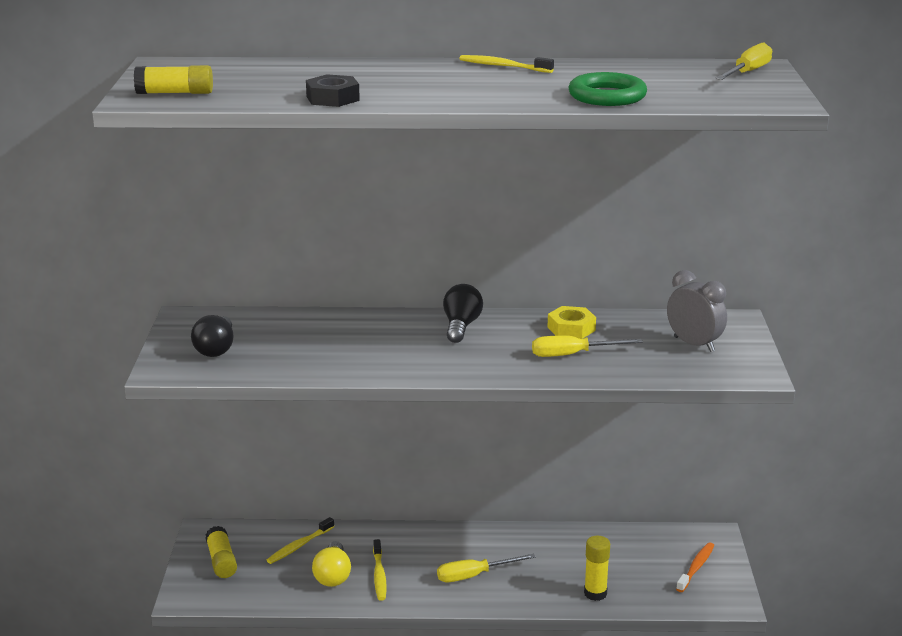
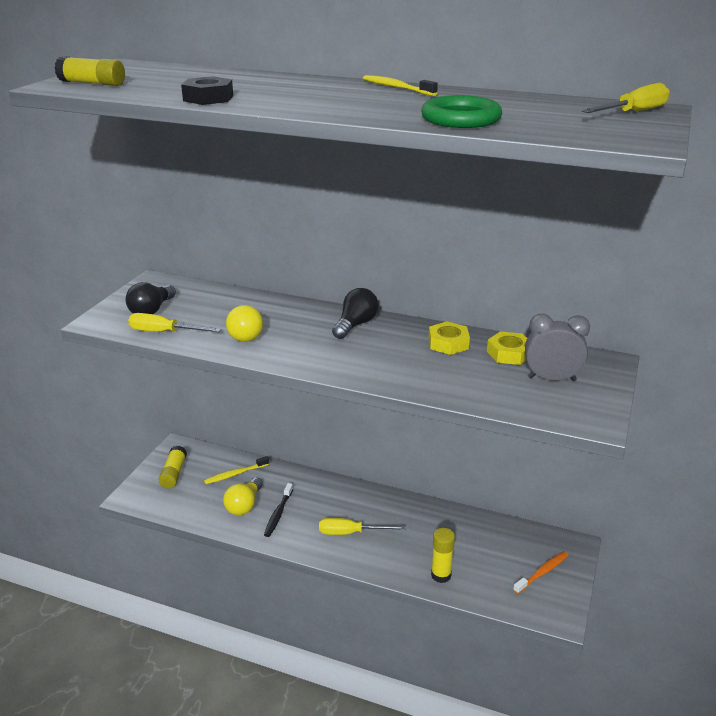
camera: 20 degrees right, 5 degrees up
yellow toothbrush [373,539,387,601] -> black toothbrush [264,483,293,537]
yellow screwdriver [532,335,643,357] -> yellow screwdriver moved to [128,313,221,332]
grey clock [667,270,727,352] -> grey clock turned 60 degrees counterclockwise [525,313,590,381]
none -> yellow light bulb [226,305,263,342]
none -> yellow nut [487,331,527,365]

